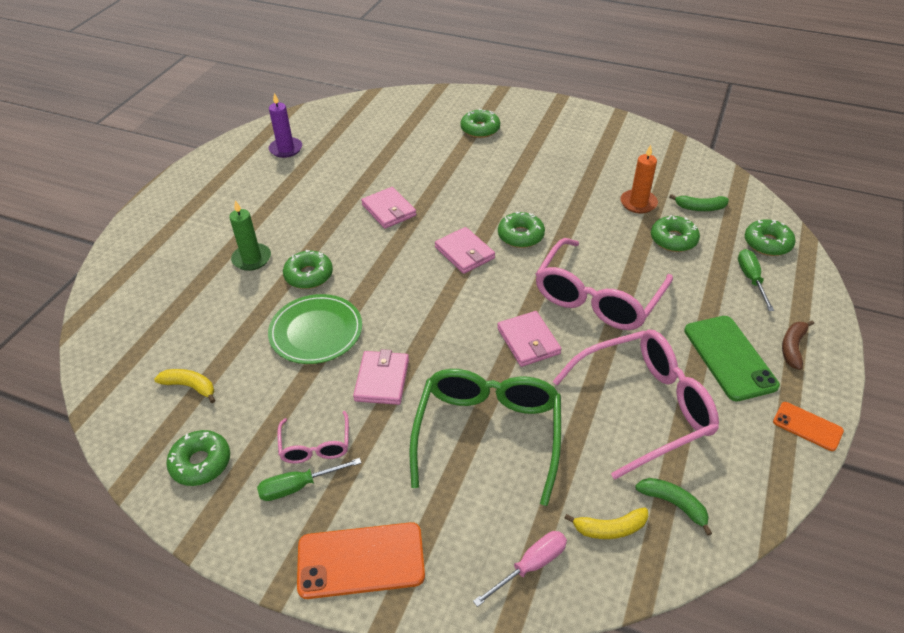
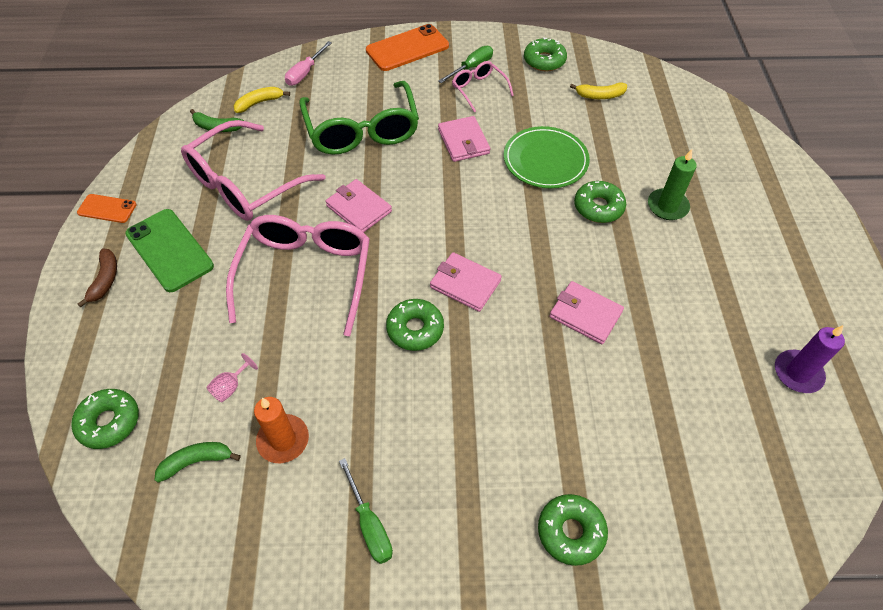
camera: 155 degrees right, 10 degrees up
green donut [651,215,700,252] -> pink goblet [206,353,258,402]
green screwdriver [738,249,774,311] -> green screwdriver moved to [339,458,393,564]

